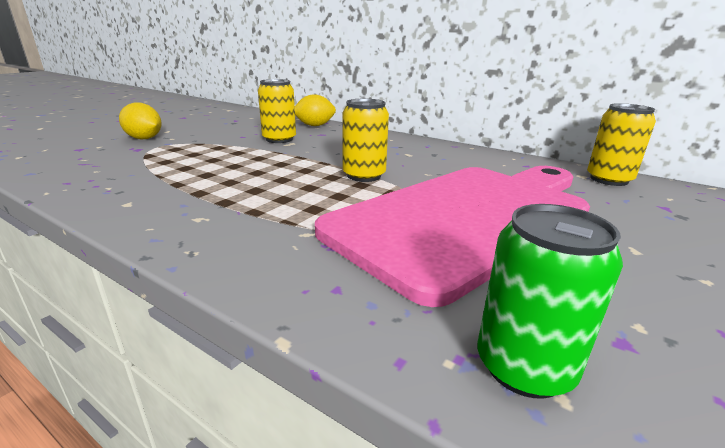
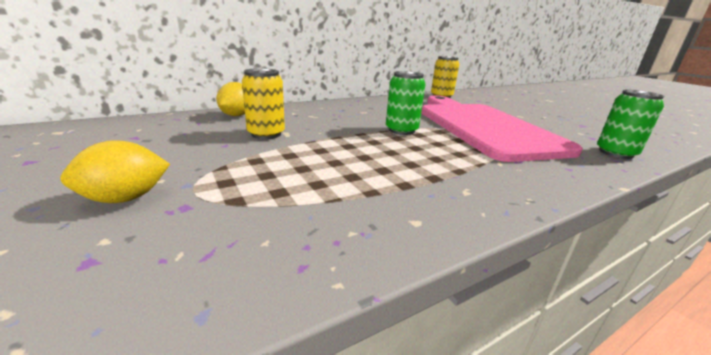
camera: 65 degrees left, 0 degrees up
yellow can [342,99,389,182] -> green can [386,71,425,135]

